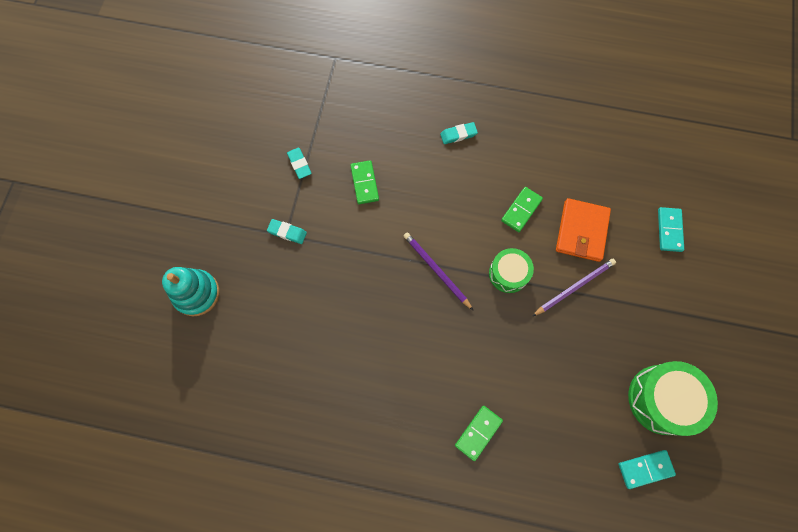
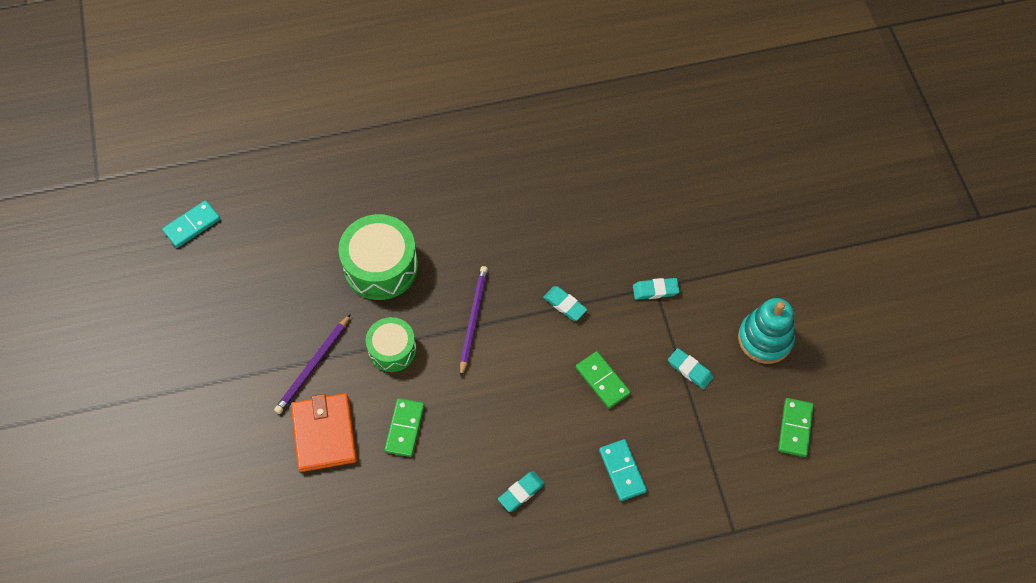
camera: 155 degrees right, 10 degrees down
turquoise stacking toy [162,267,220,316] -> turquoise stacking toy moved to [738,298,795,364]
purple pencil [404,232,474,311] -> purple pencil turned 105 degrees counterclockwise [460,266,488,377]
green domino [455,406,503,461] -> green domino moved to [778,398,814,457]
green drum [628,361,718,436] -> green drum moved to [338,214,418,300]
turquoise domino [658,207,684,252] -> turquoise domino moved to [599,439,647,501]
none -> turquoise eraser [543,286,587,321]

